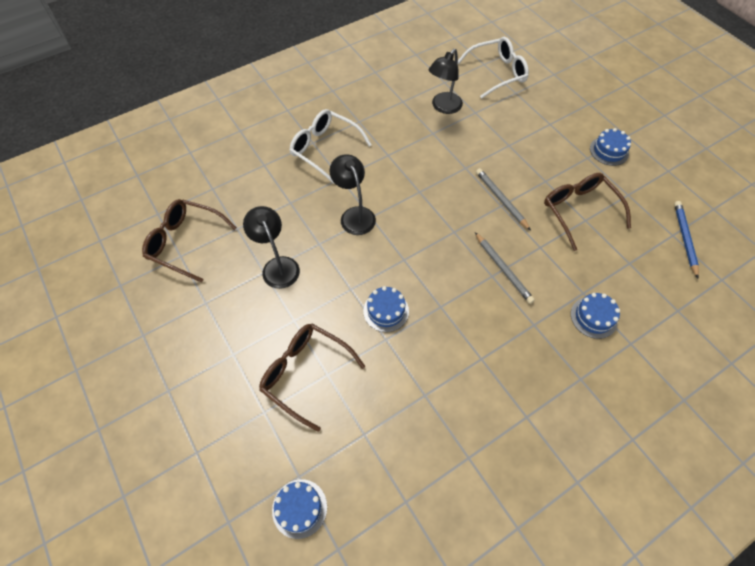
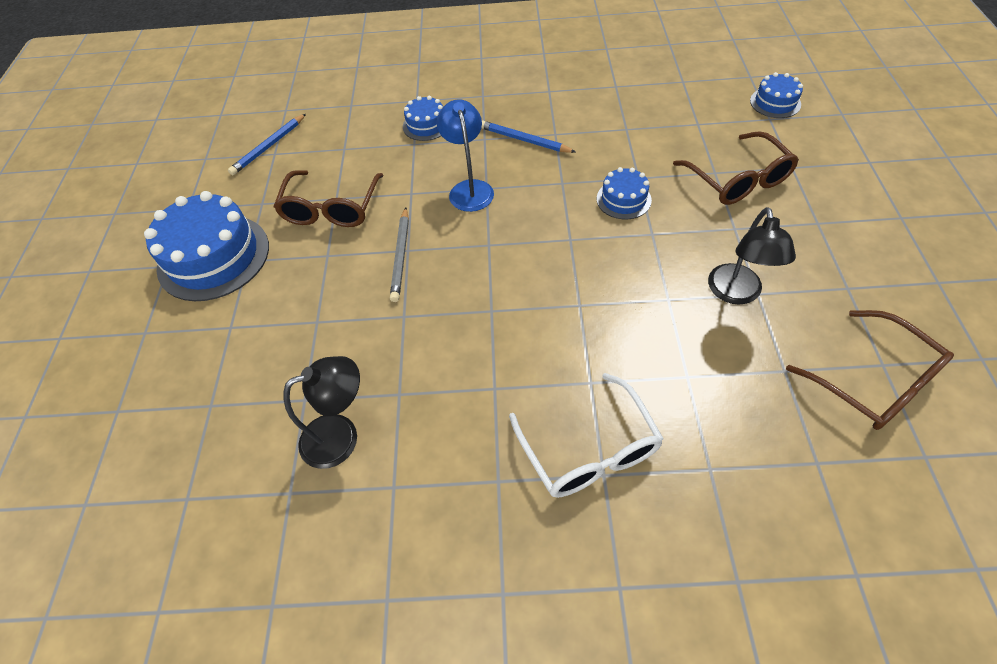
camera: 145 degrees left, 5 degrees down
black lamp [329,154,376,235] -> none
white glasses [458,37,529,98] -> none
grey pencil [475,232,535,304] -> blue lamp [437,99,494,212]
blue cake [590,128,631,166] -> blue cake [144,191,269,301], size x1.98
none -> blue pencil [482,120,576,153]

